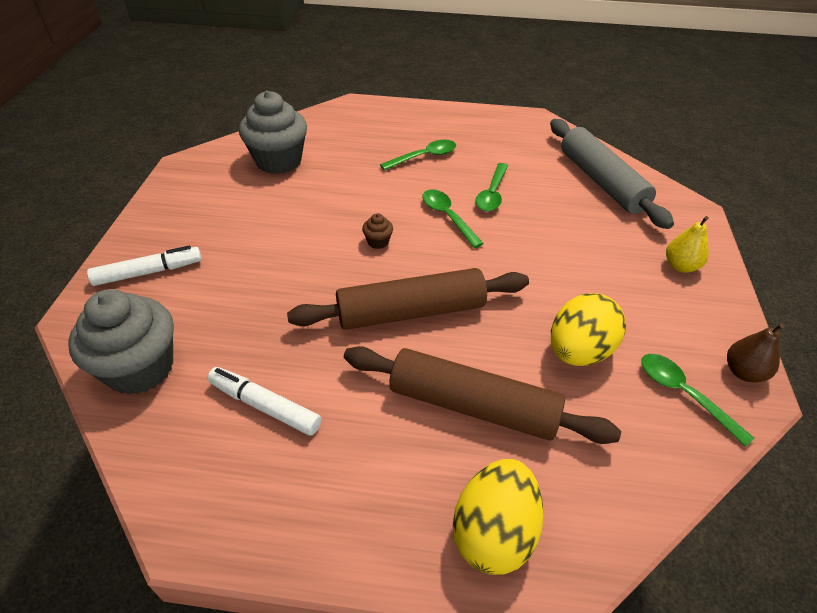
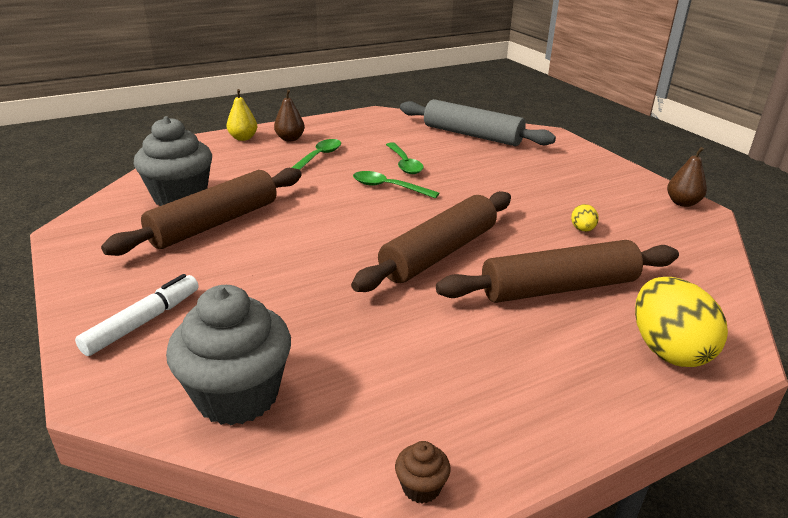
camera: 35 degrees left, 15 degrees down
white marker [207,367,321,436] -> none
brown cupcake [362,213,393,249] -> brown cupcake moved to [395,441,451,503]
yellow egg [551,293,626,366] -> yellow egg [571,204,599,232], size x0.46
green spoon [641,354,754,447] -> none
yellow pear [666,216,709,273] -> yellow pear moved to [226,89,257,141]
none -> brown rolling pin [101,168,302,256]
none -> brown pear [274,90,305,141]

